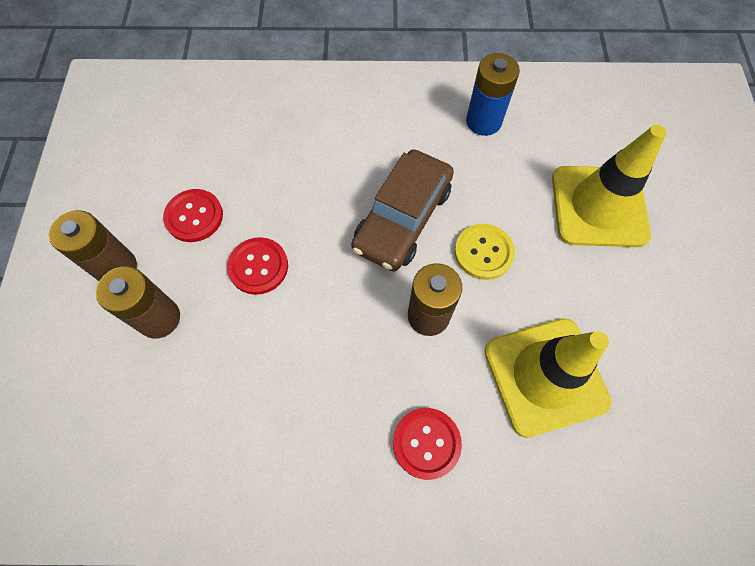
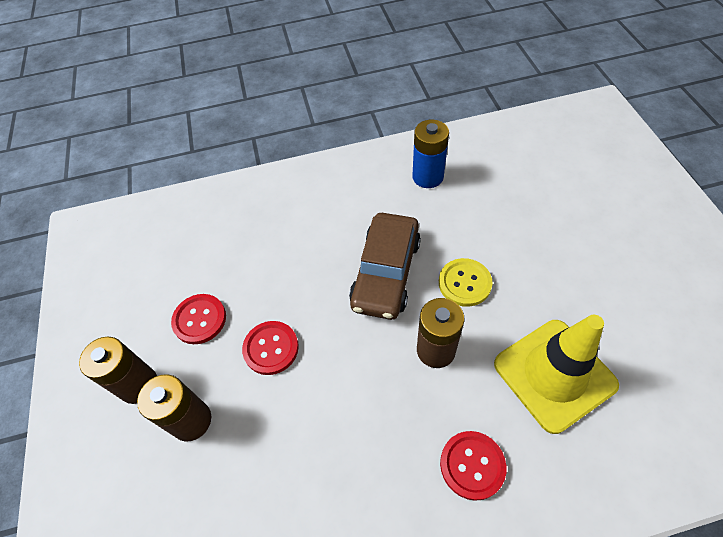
camera: 10 degrees left, 10 degrees down
yellow traffic cone [552,125,667,247] -> none

